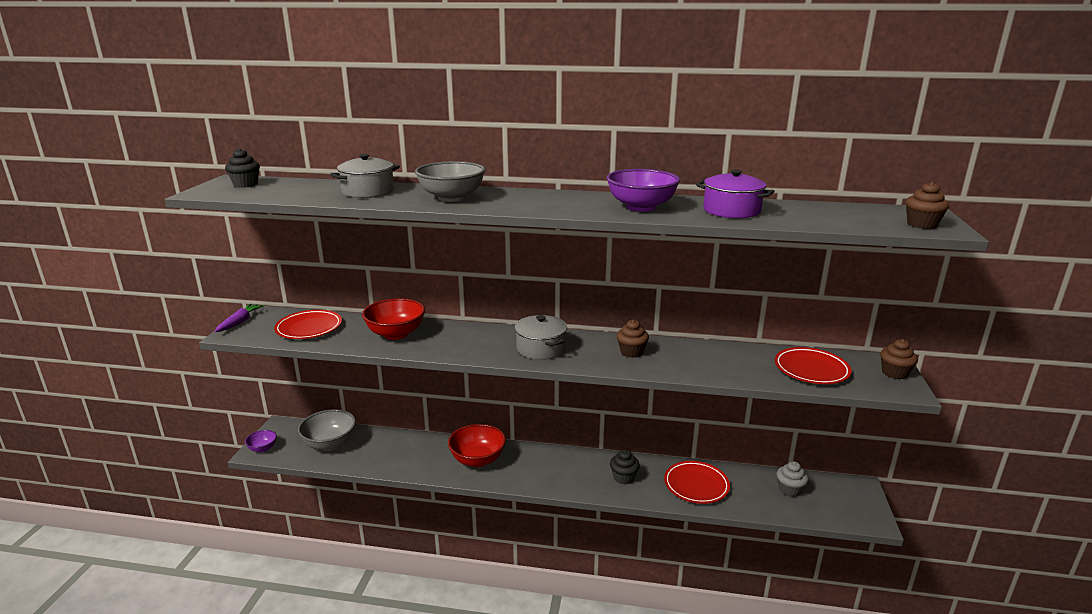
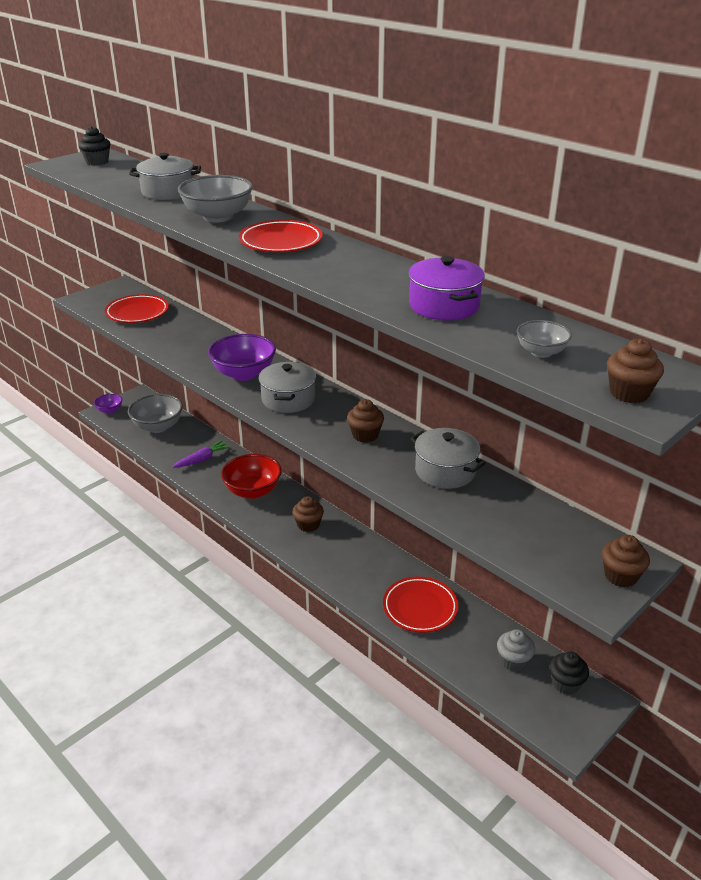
camera: 35 degrees right, 10 degrees up
purple carrot [215,303,264,332] -> purple carrot moved to [173,440,230,468]
red bowl [362,298,425,340] -> none
purple bowl [606,169,680,212] -> purple bowl moved to [208,334,276,381]
black cupcake [610,450,640,485] -> black cupcake moved to [549,652,589,695]
red plate [775,347,852,384] -> red plate moved to [239,220,323,252]
none -> brown cupcake [292,496,324,532]
none -> grey pot [410,428,486,489]
none -> grey bowl [517,320,572,358]

